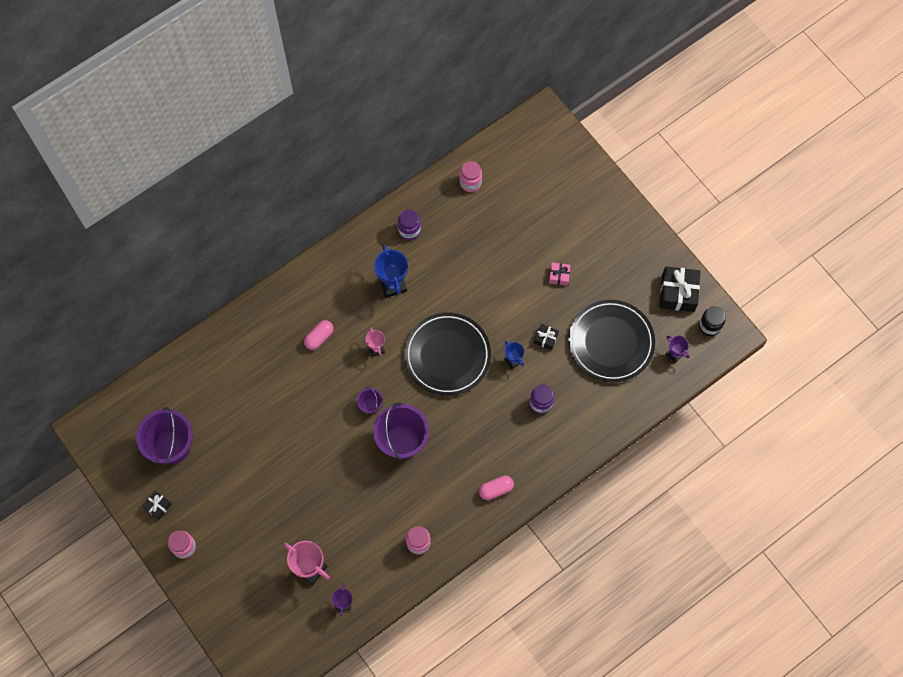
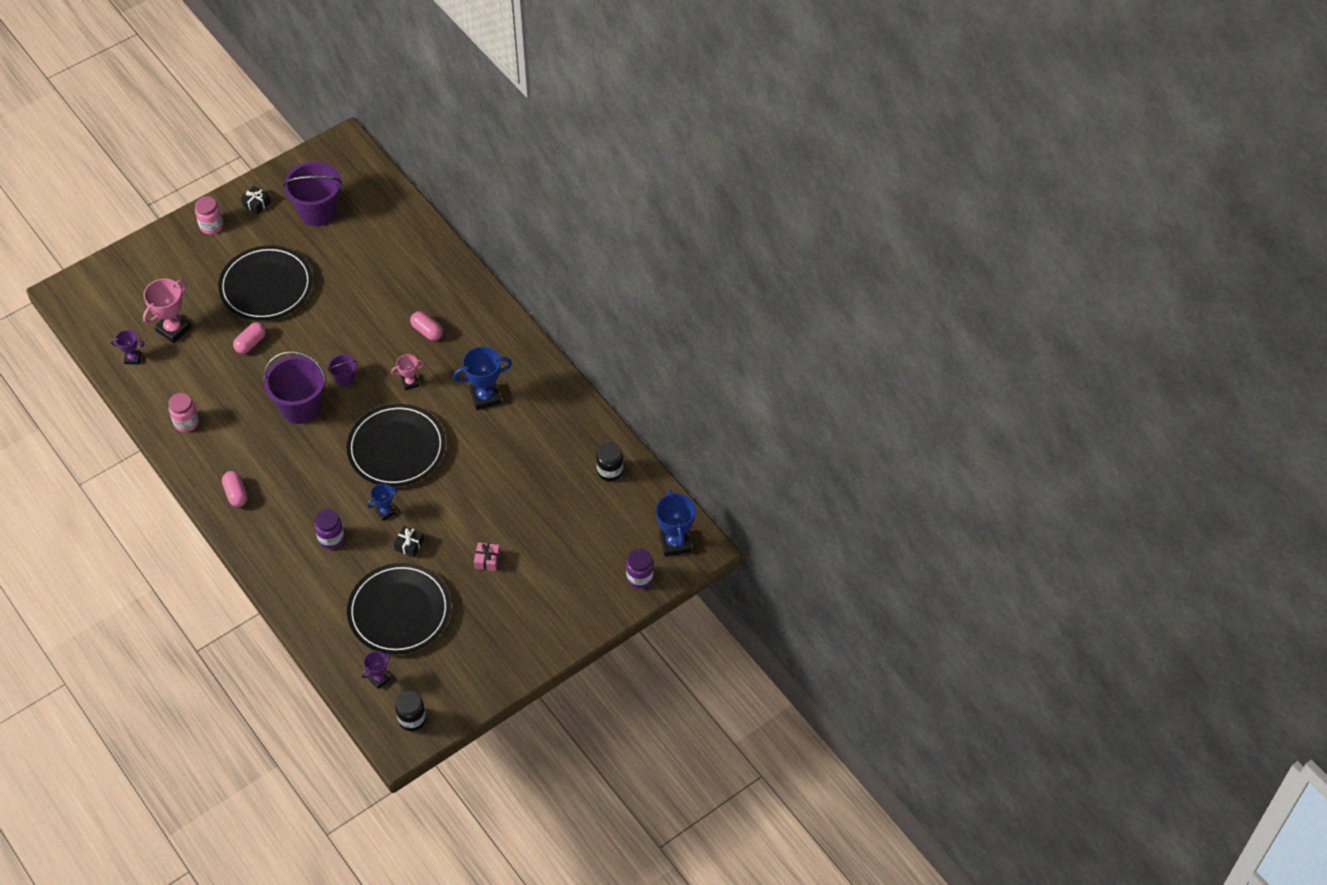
camera: 90 degrees right, 15 degrees down
purple jar [398,210,421,240] -> purple jar moved to [626,549,654,589]
pink jar [460,161,482,192] -> black jar [596,442,623,482]
black gift [660,266,701,312] -> none
none -> black plate [218,245,313,321]
none -> pink capsule [233,322,266,354]
none -> blue trophy [656,489,696,557]

